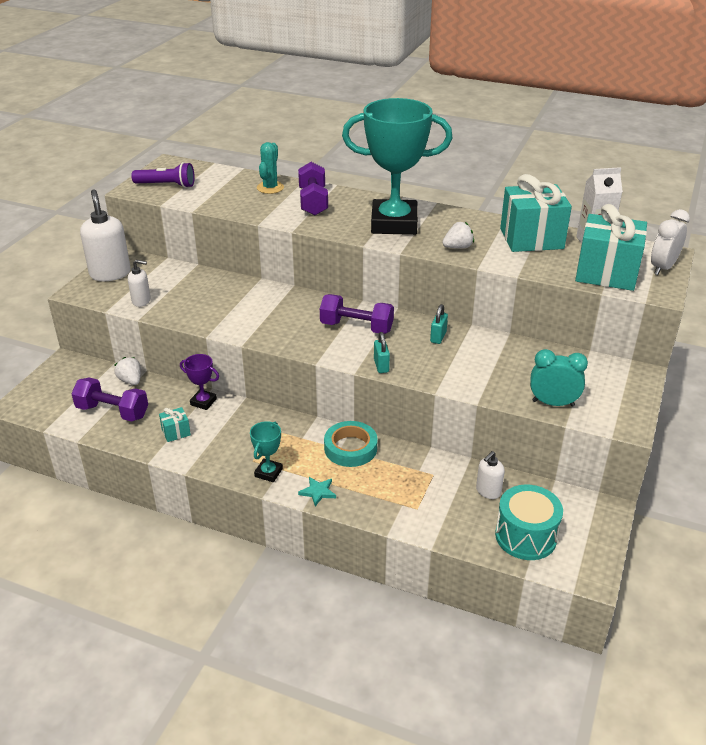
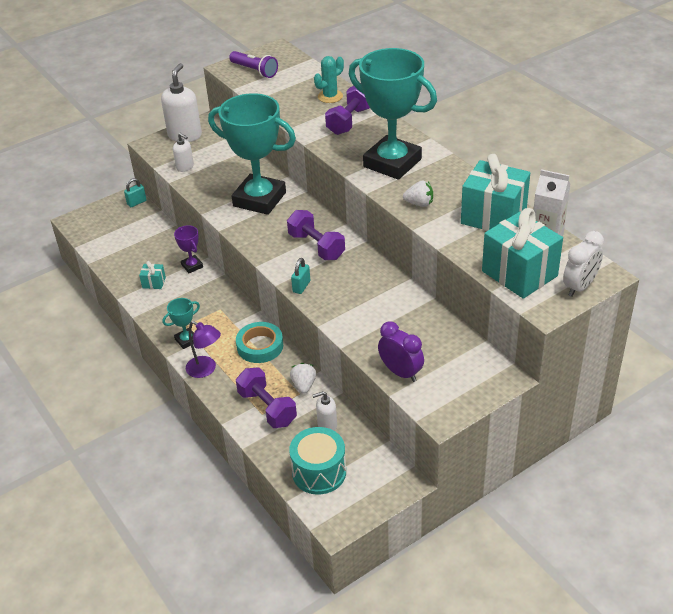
camera: 35 degrees right, 5 degrees up
purple dumbbell [71,378,148,421] -> purple dumbbell moved to [236,367,297,428]
white strawberry [114,357,141,385] -> white strawberry moved to [290,363,316,394]
turquoise star [298,477,336,506] -> purple lamp [186,321,221,378]
turquoise padlock [430,304,448,344] -> turquoise padlock moved to [124,178,147,207]
turquoise clock [530,349,588,406] -> purple clock [378,321,424,382]
white clock [651,209,690,275] -> white clock turned 150 degrees clockwise [563,231,604,297]
none -> turquoise trophy [208,93,296,215]

